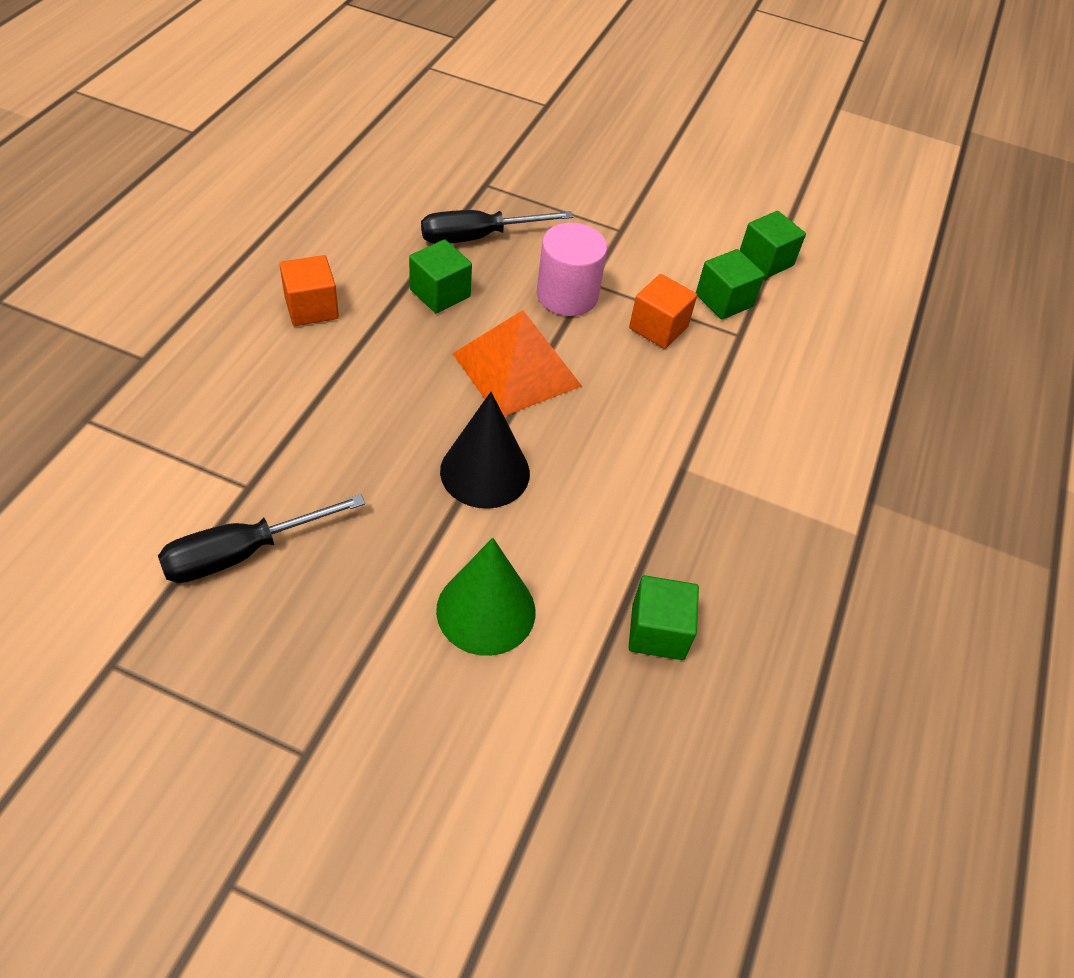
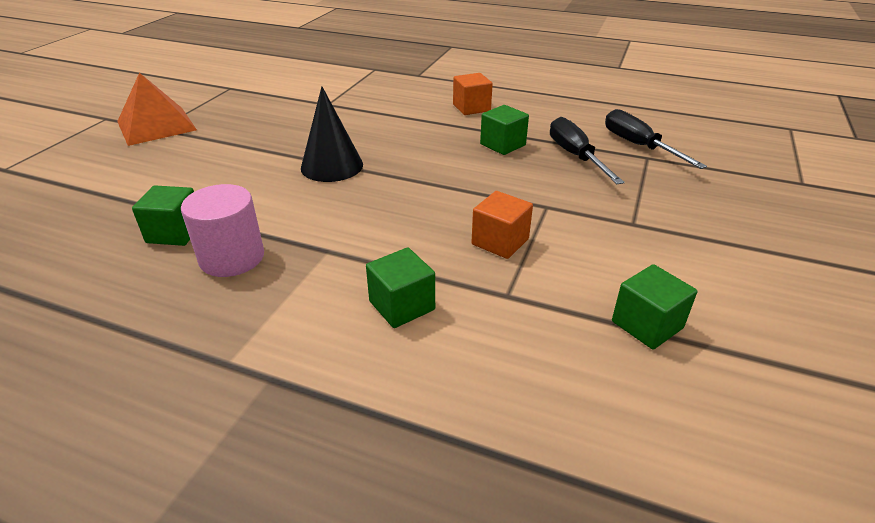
camera: 95 degrees right, 15 degrees down
black screwdriver [158,494,365,583] -> black screwdriver moved to [605,109,707,169]
green cone [436,538,535,656] -> none
orange pyramid [452,310,582,416] -> orange pyramid moved to [117,73,197,146]
pink cylinder [537,223,607,316] -> pink cylinder moved to [181,184,264,277]
green cube [696,249,765,320] -> green cube moved to [366,248,435,328]

